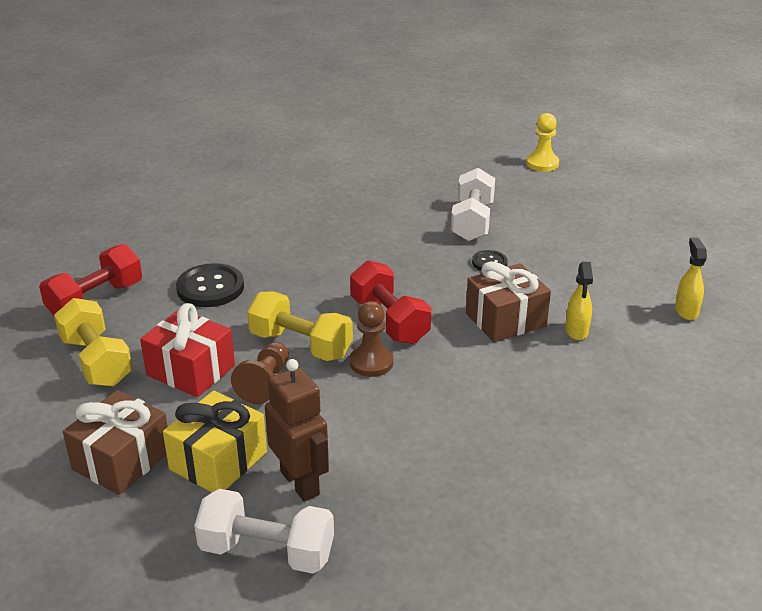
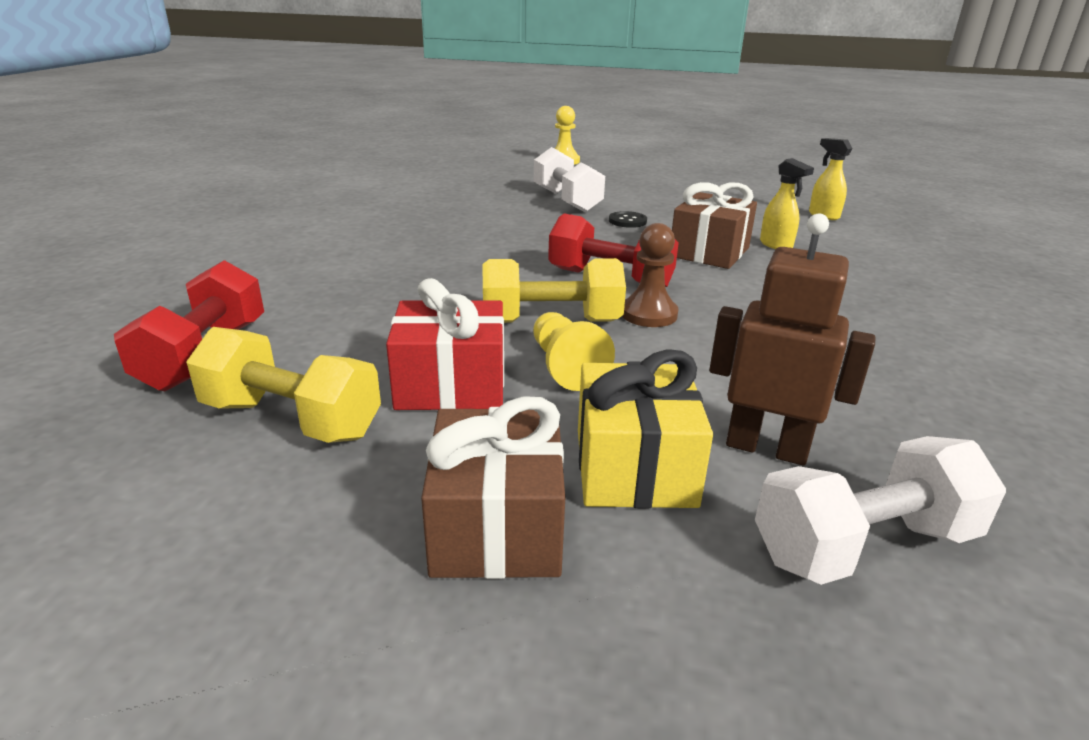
camera: 35 degrees left, 5 degrees down
black button [176,263,244,307] -> none
brown pawn [231,342,289,404] -> yellow pawn [533,312,615,391]

